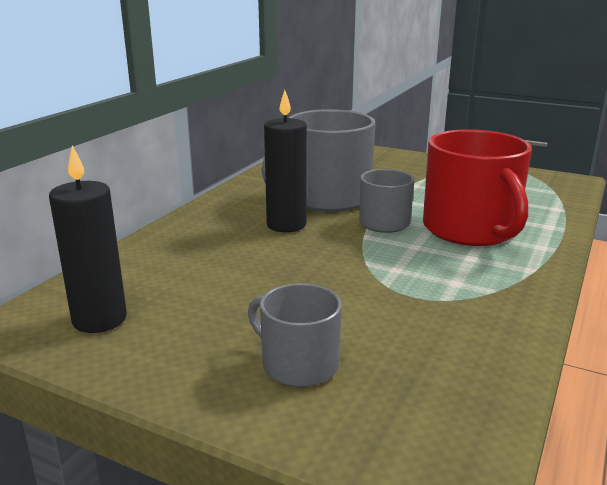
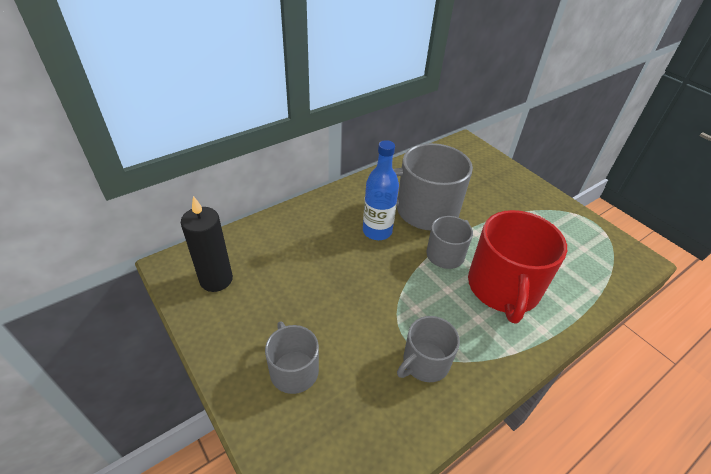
camera: 25 degrees right, 20 degrees up
black candle [264,90,307,232] -> blue bottle [363,140,399,240]
none -> grey mug [397,316,460,382]

